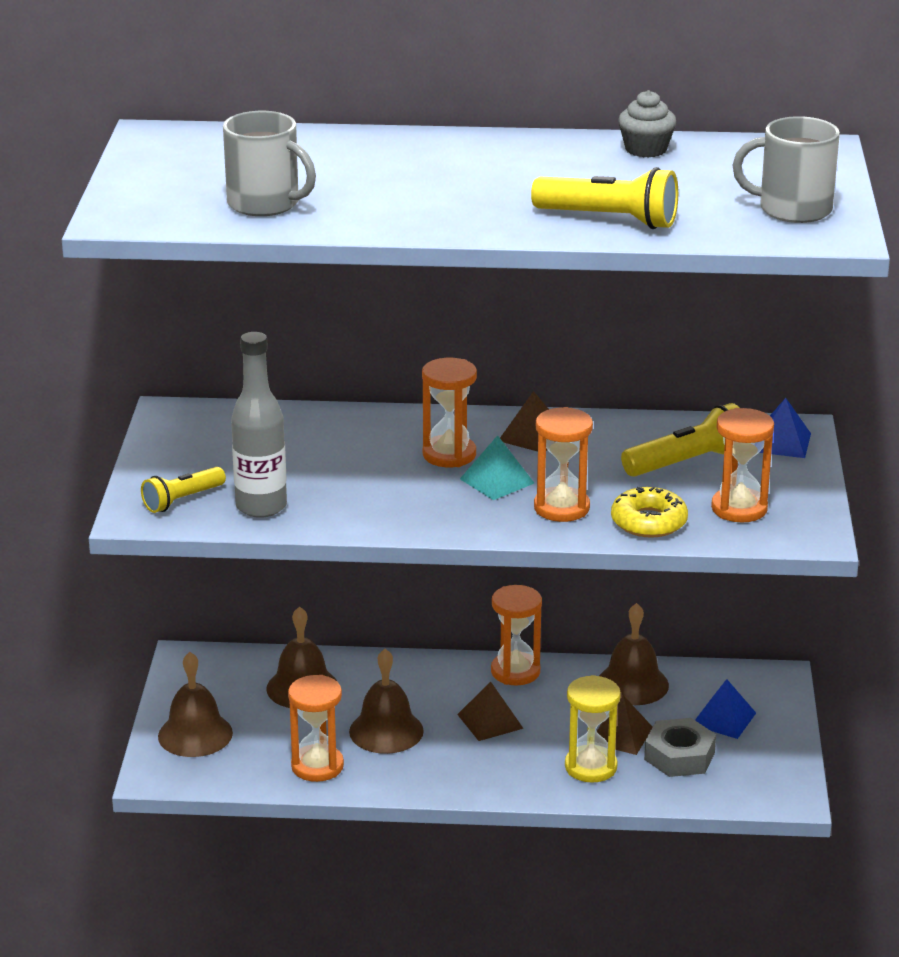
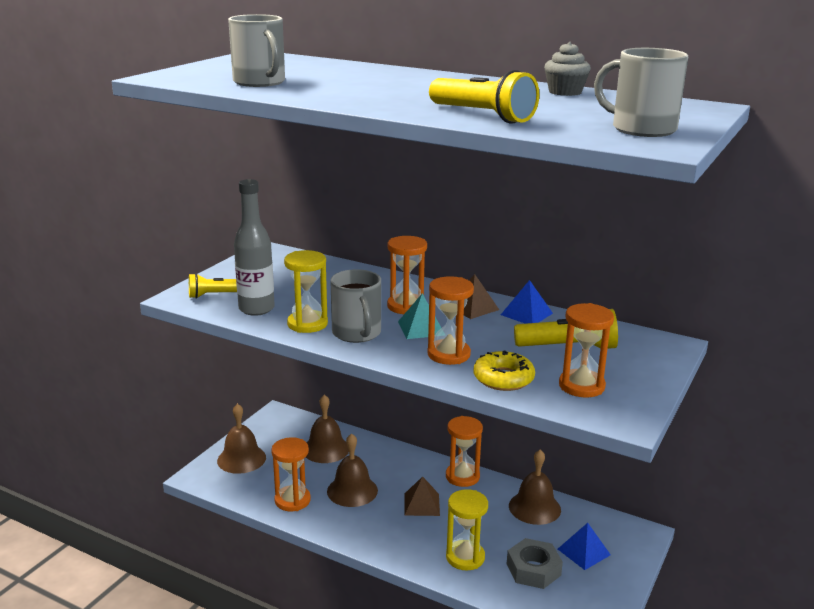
camera: 25 degrees right, 5 degrees down
brown pyramid [597,695,652,755] -> none
blue pyramid [759,398,811,458] -> blue pyramid moved to [501,280,553,324]
none -> yellow hourglass [284,250,328,333]
none -> grey mug [330,269,381,343]

